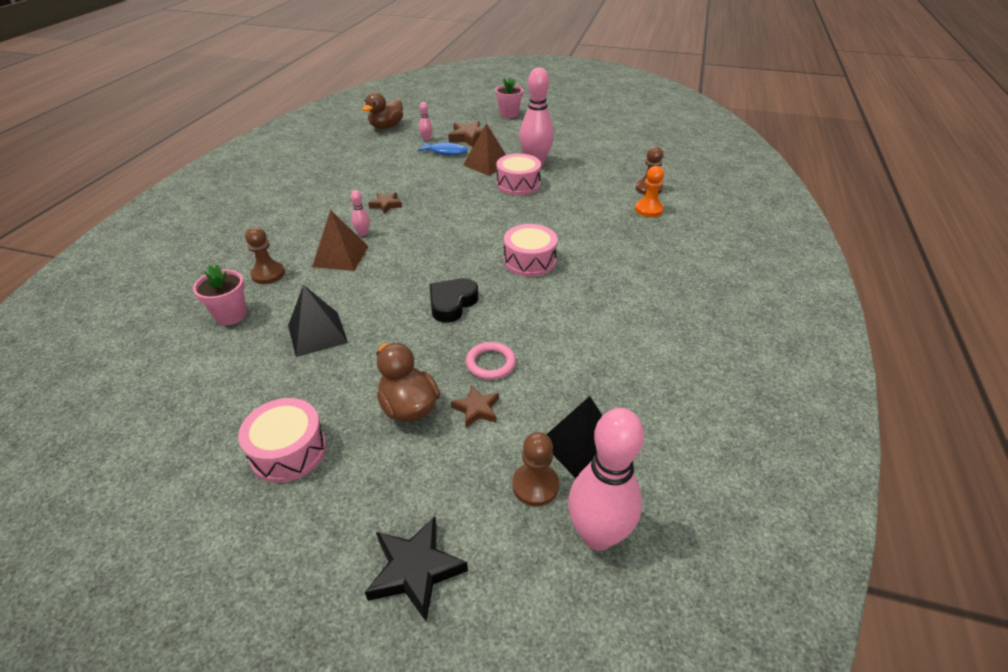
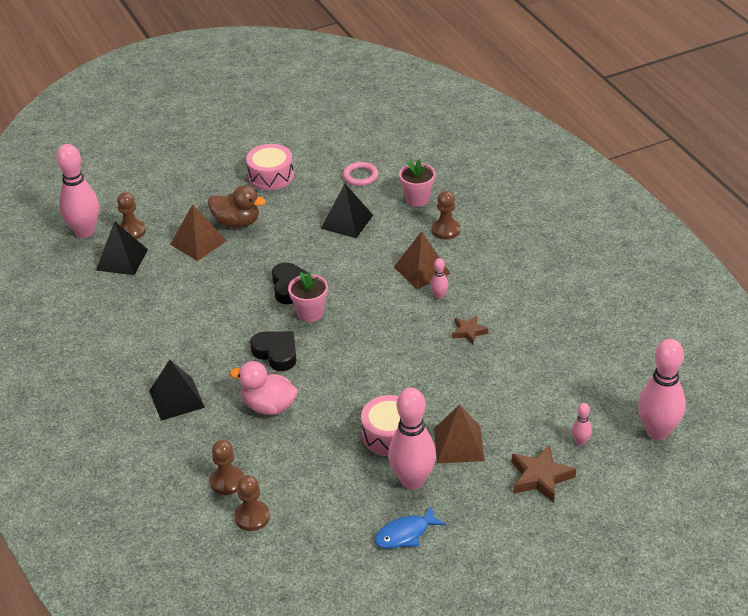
camera: 140 degrees right, 0 degrees up
brown duck [362,92,403,129] -> pink bowling pin [638,339,686,440]
black star [365,517,468,621] -> none
blue fish [418,142,468,155] -> blue fish moved to [374,506,446,549]
brown star [451,385,499,428] -> brown pyramid [170,204,226,261]
pink ring [466,342,516,380] -> pink ring moved to [343,162,378,186]
pink flower pot [495,78,523,118] -> pink flower pot moved to [288,272,328,322]
pink drum [504,224,558,277] -> black heart [250,331,297,371]
orange pawn [635,166,664,217] -> brown pawn [210,440,244,495]
none -> black pyramid [149,360,205,421]
none -> pink duck [230,361,298,415]

